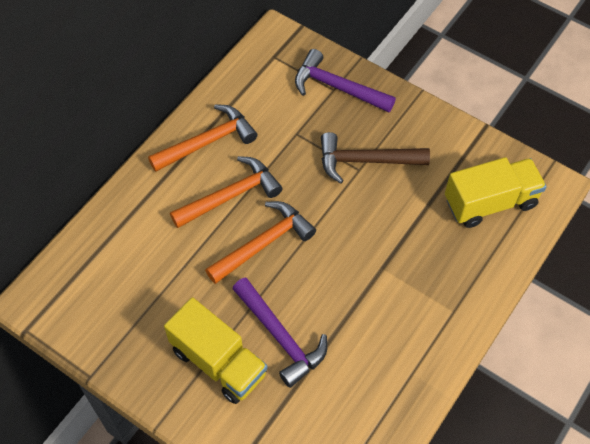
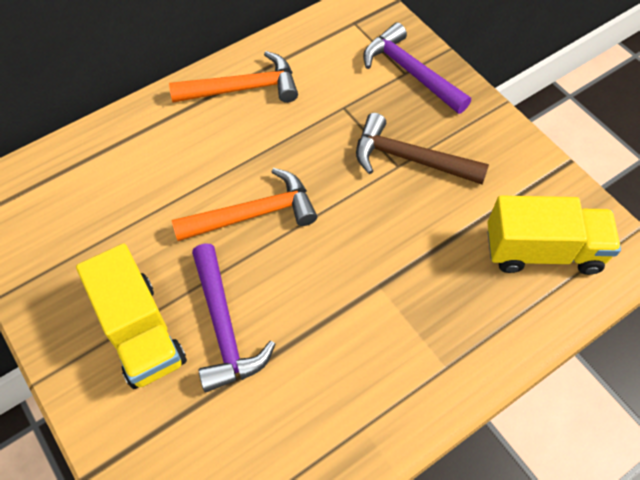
camera: 20 degrees right, 0 degrees up
orange hammer [170,156,283,228] -> none

